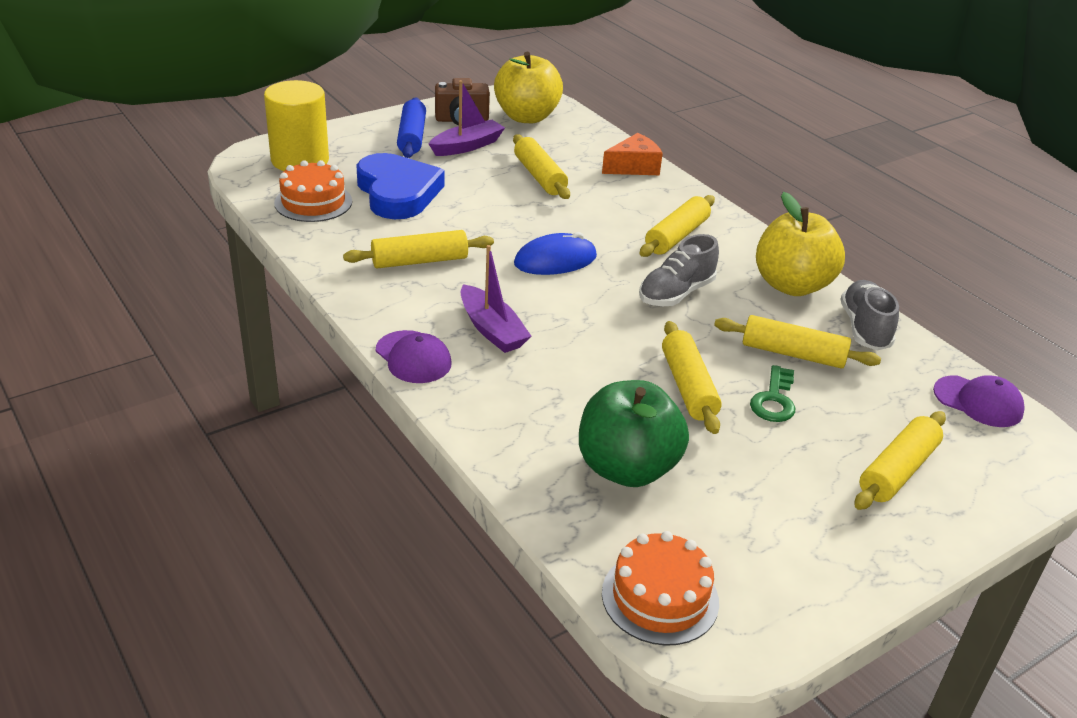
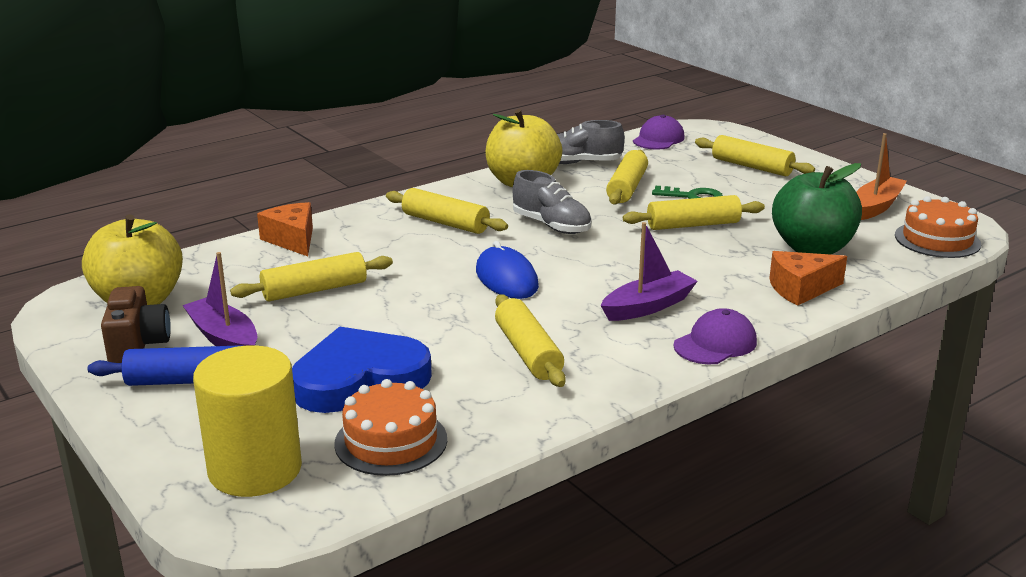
camera: 90 degrees left, 10 degrees down
none -> orange cheese [769,251,847,306]
none -> orange boat [856,133,907,220]

